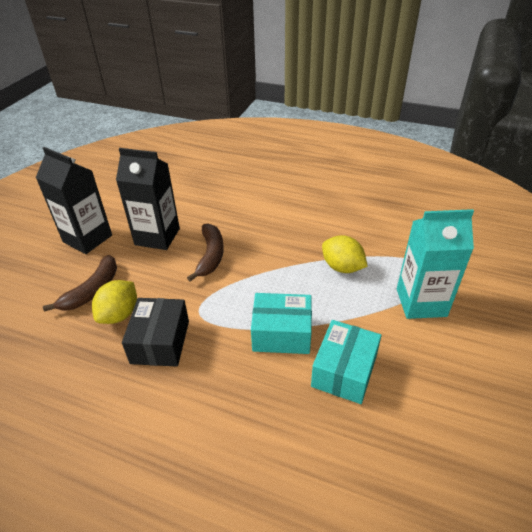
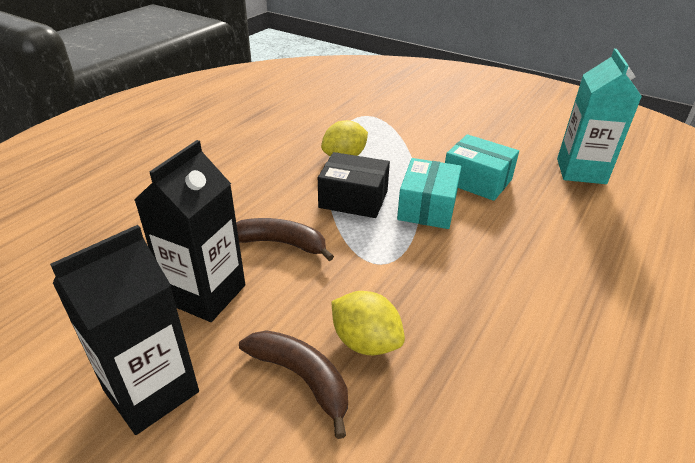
camera: 80 degrees left, 5 degrees down
black box [122,298,189,367] -> black box moved to [318,152,390,218]
turquoise carton [397,209,474,319] -> turquoise carton moved to [557,49,642,184]

